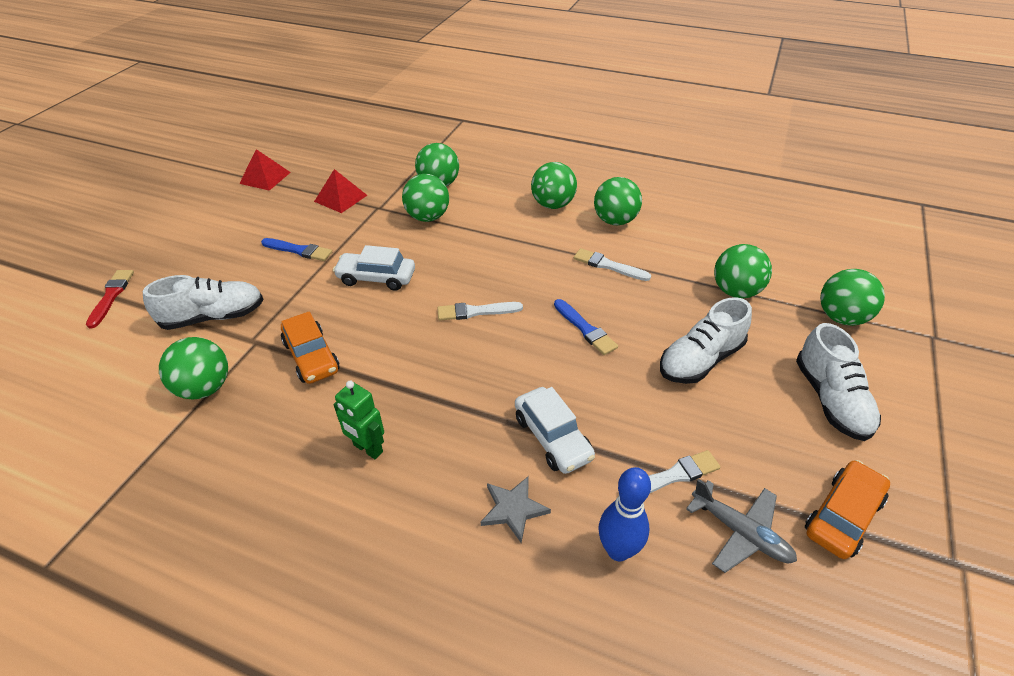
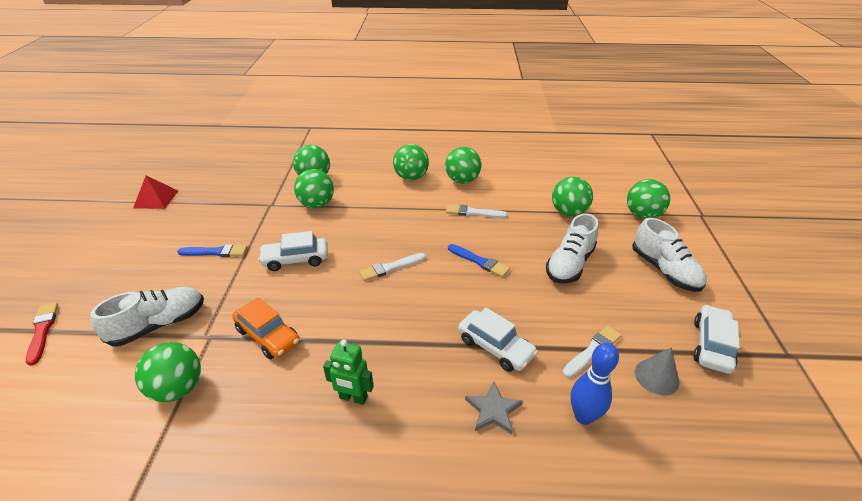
camera: 20 degrees left, 5 degrees down
red pyramid [314,169,367,213] -> none
grey plane [686,479,797,573] -> grey cone [635,347,679,395]
orange car [805,460,890,559] -> white car [693,305,740,374]

